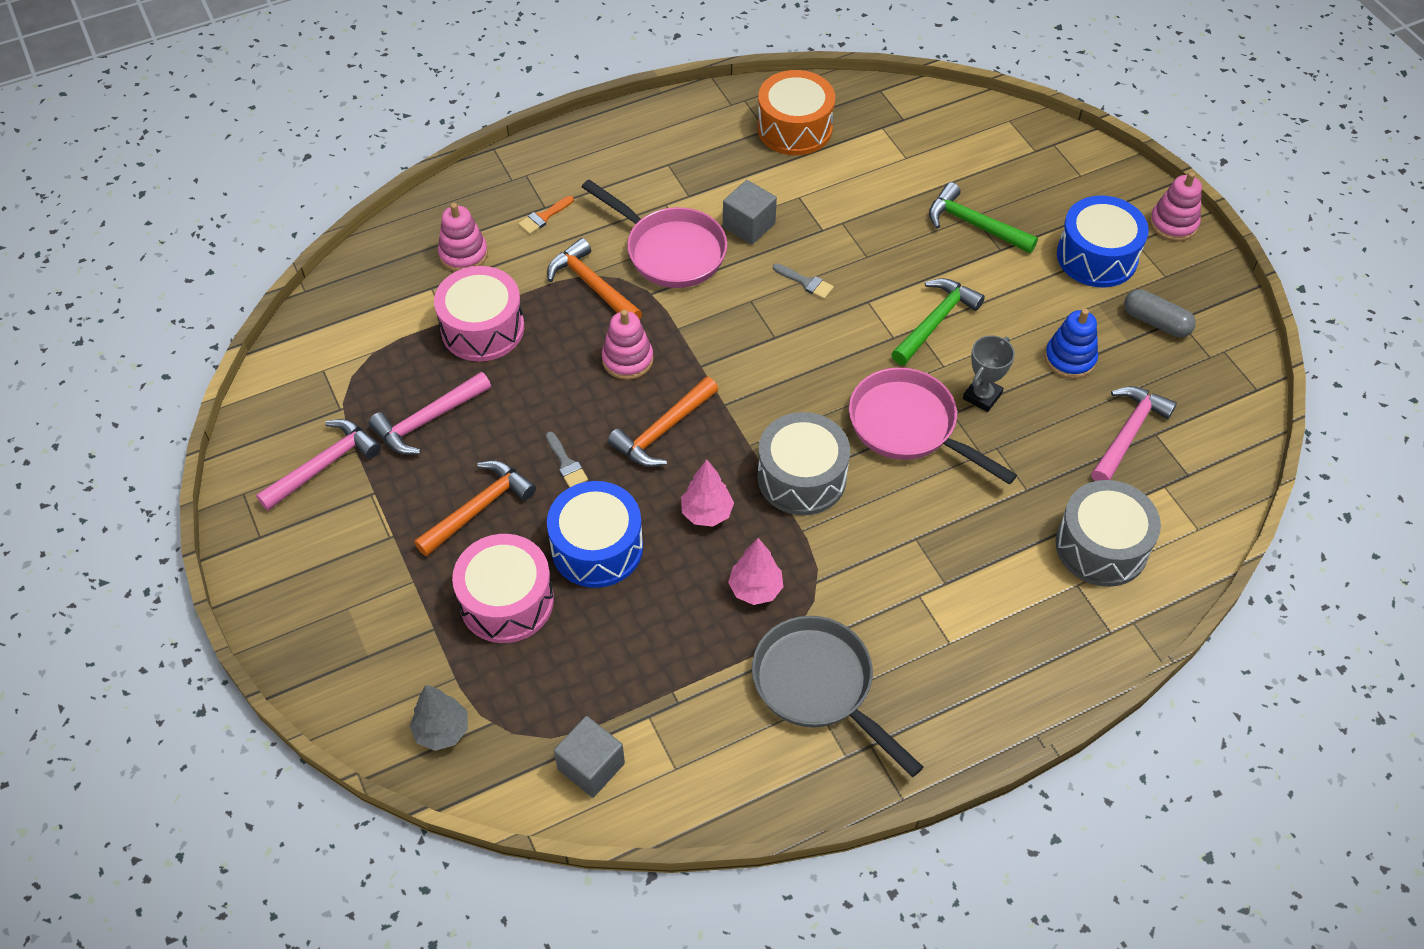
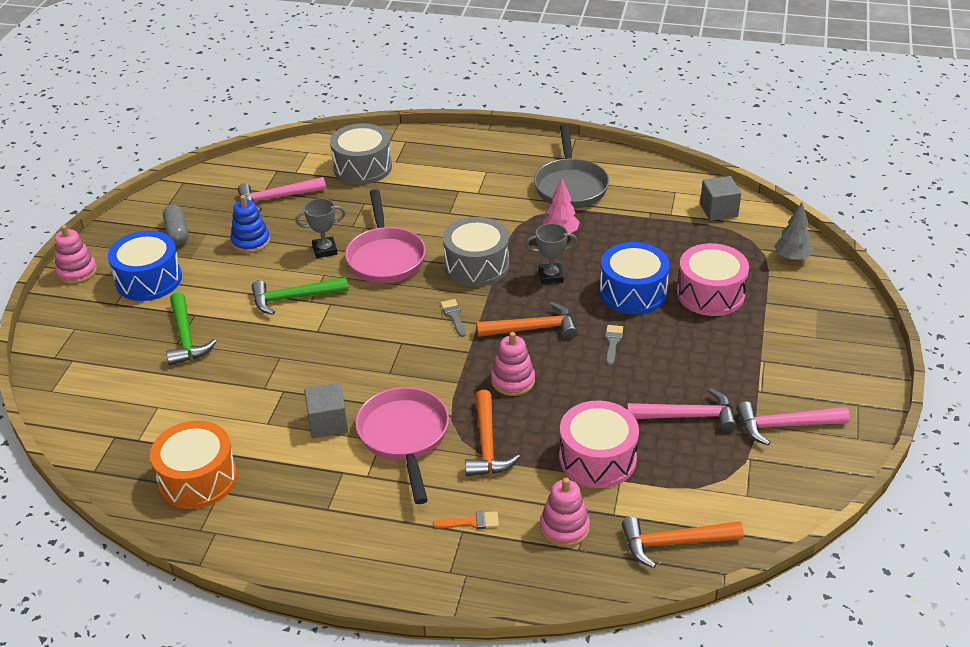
camera: 140 degrees left, 15 degrees down
orange hammer [414,461,536,557] -> orange hammer moved to [622,517,744,568]
pink tree [681,459,734,527] -> grey trophy [525,223,578,284]
grey brush [773,263,834,299] -> grey brush moved to [441,299,466,337]

